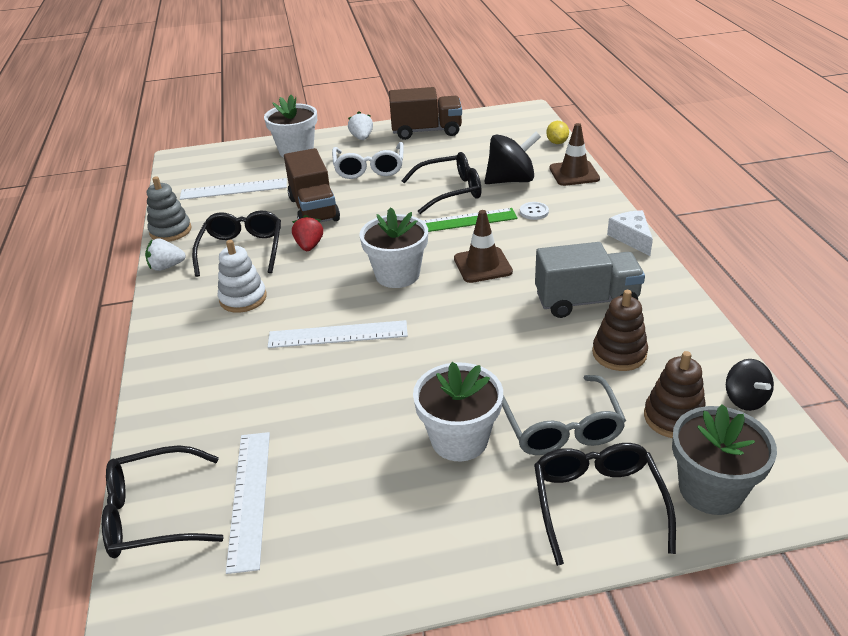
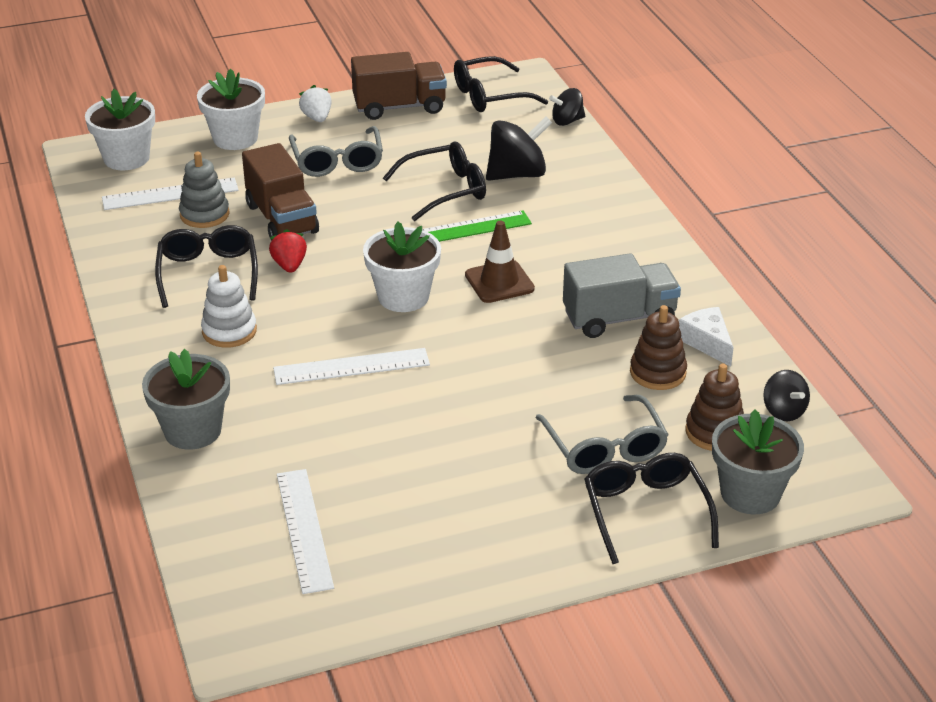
camera: 10 degrees left, 0 degrees up
black glasses [102,445,224,558] -> black glasses moved to [454,56,548,112]
white strawberry [145,238,186,271] -> none
grey stacking toy [147,176,191,242] -> grey stacking toy moved to [179,152,230,228]
white glasses [332,142,404,179] -> grey glasses [289,126,383,177]
white flower pot [413,362,503,461] -> white flower pot moved to [85,89,155,170]
white button [520,202,549,220] -> none
yellow lemon [546,121,569,144] -> black spinning top [549,88,585,126]
brown traffic cone [549,123,600,186] -> none
white cheese [607,210,653,256] -> white cheese moved to [679,307,734,367]
none -> grey flower pot [142,349,230,450]

